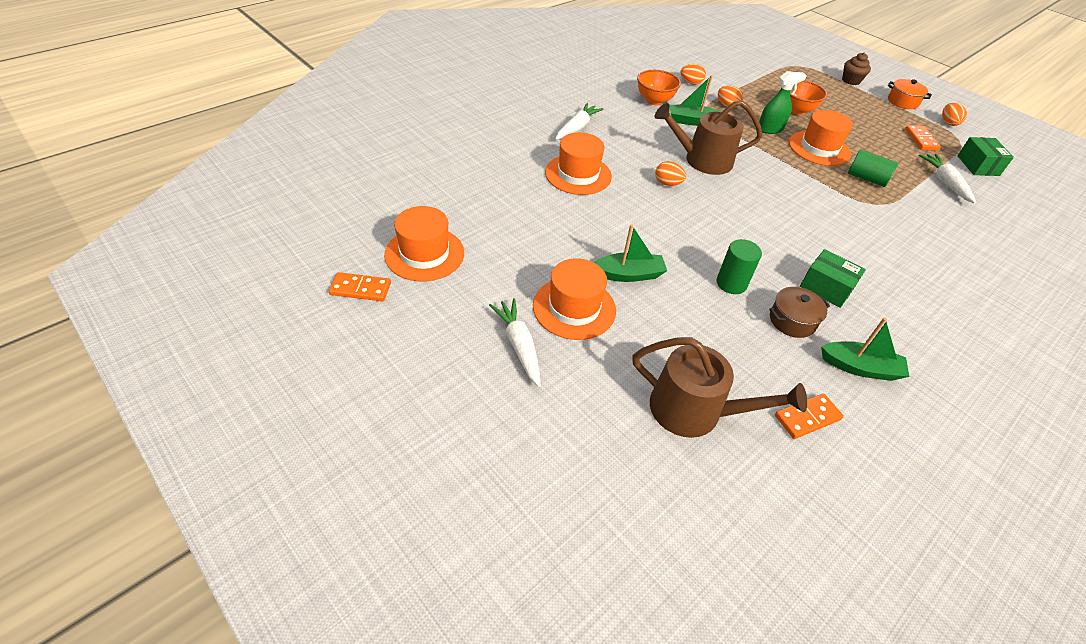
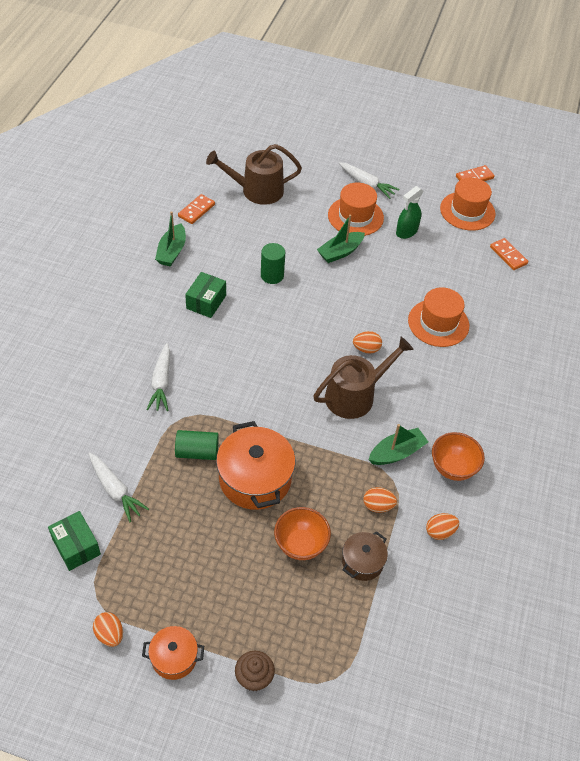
camera: 150 degrees right, 5 degrees up
white carrot [555,103,603,140] -> white carrot moved to [146,343,170,411]
green spray bottle [759,71,806,134] -> green spray bottle moved to [396,186,423,239]
brown pot [769,287,830,338] -> brown pot moved to [342,531,388,581]
orange hat [789,110,853,166] -> orange pot [216,421,295,510]
green box [800,249,866,308] -> green box turned 75 degrees counterclockwise [185,272,226,318]
green boat [821,318,909,381] -> green boat turned 60 degrees counterclockwise [155,211,186,267]
orange domino [905,125,941,151] -> orange domino moved to [490,238,528,270]

